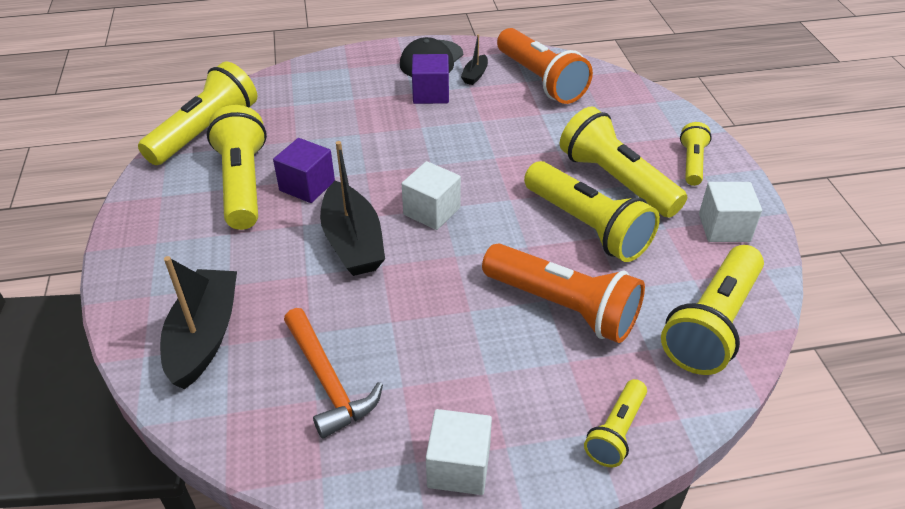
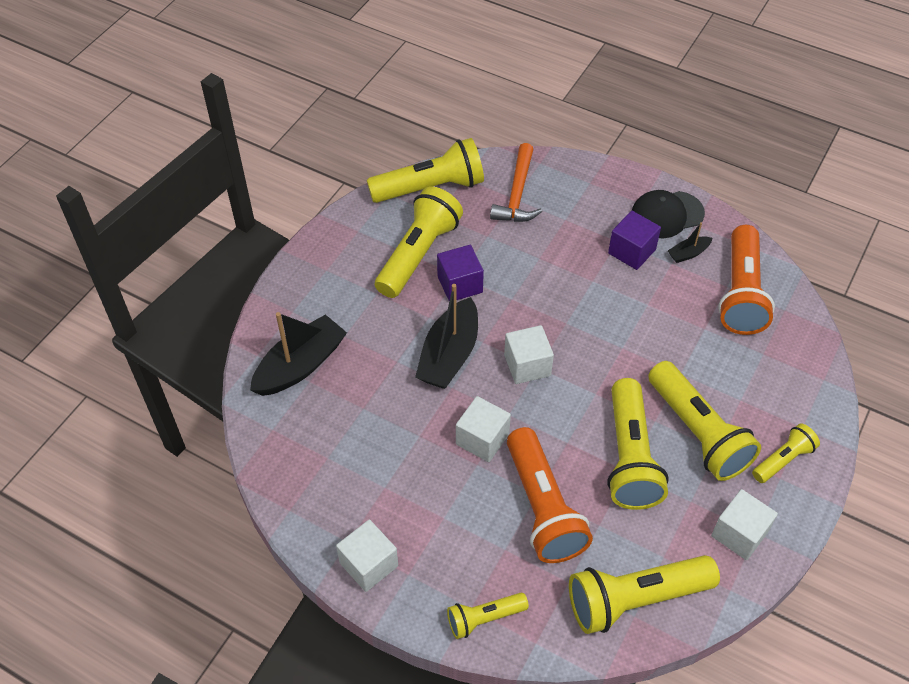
camera: 40 degrees right, 10 degrees up
orange hammer [284,308,383,439] -> orange hammer moved to [490,143,542,222]
yellow flashlight [560,107,687,218] -> yellow flashlight turned 150 degrees clockwise [648,361,761,481]
none -> white cube [456,396,511,462]

